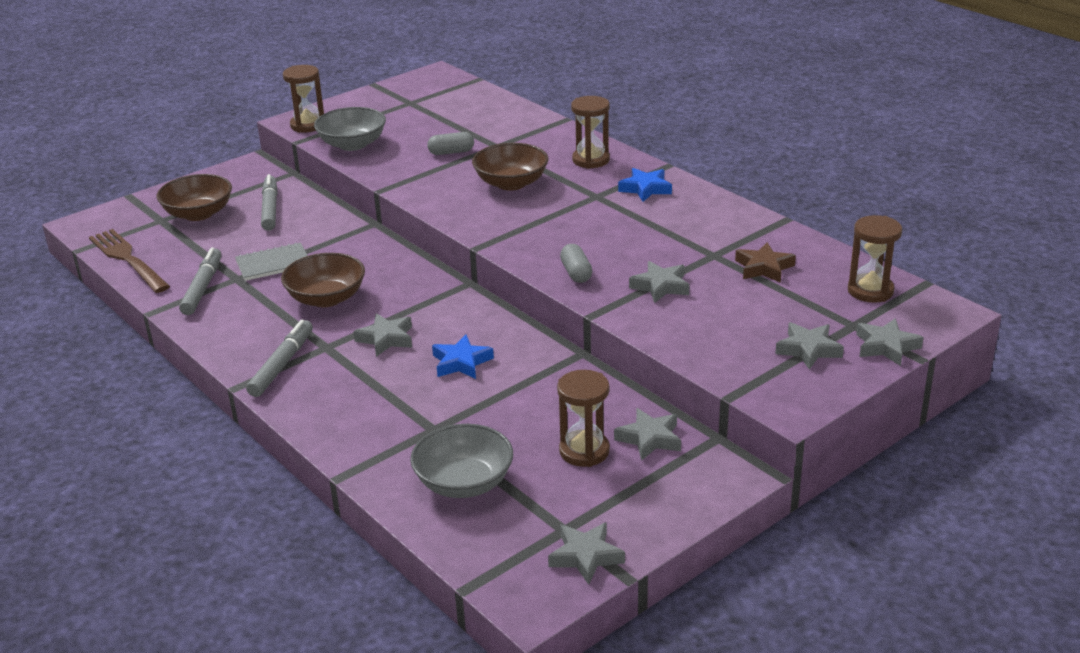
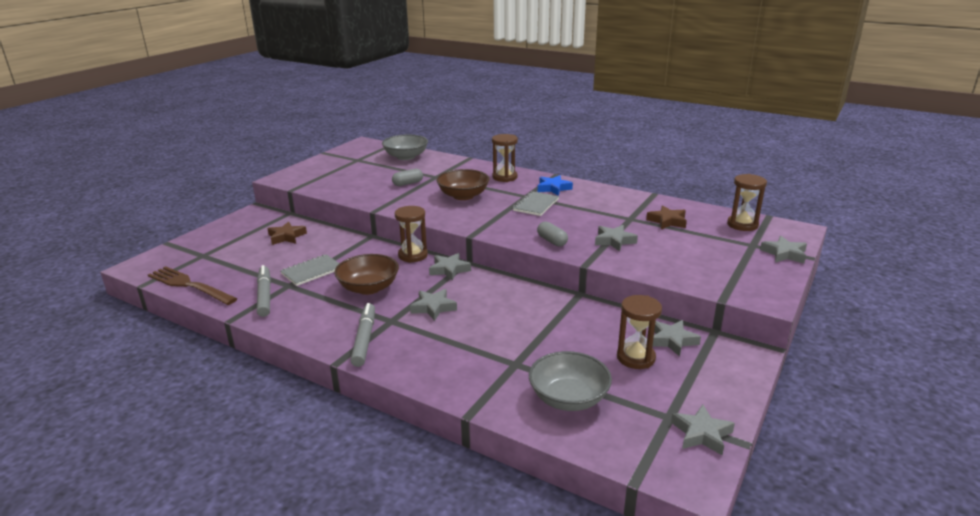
camera: 20 degrees left, 5 degrees down
brown bowl [156,174,232,221] -> none
grey marker [261,174,278,231] -> brown star [268,222,307,245]
brown hourglass [283,65,324,133] -> brown hourglass moved to [395,206,428,263]
grey bowl [314,107,386,151] -> grey bowl moved to [382,134,428,160]
blue star [432,334,494,379] -> none
grey star [775,322,844,370] -> grey star moved to [429,253,471,281]
none -> grey notebook [513,191,559,216]

